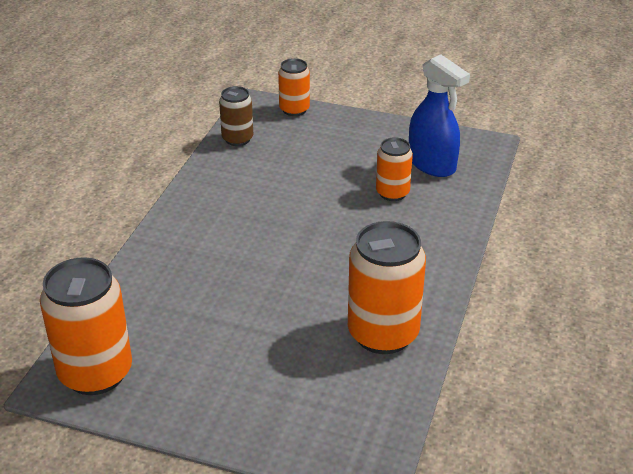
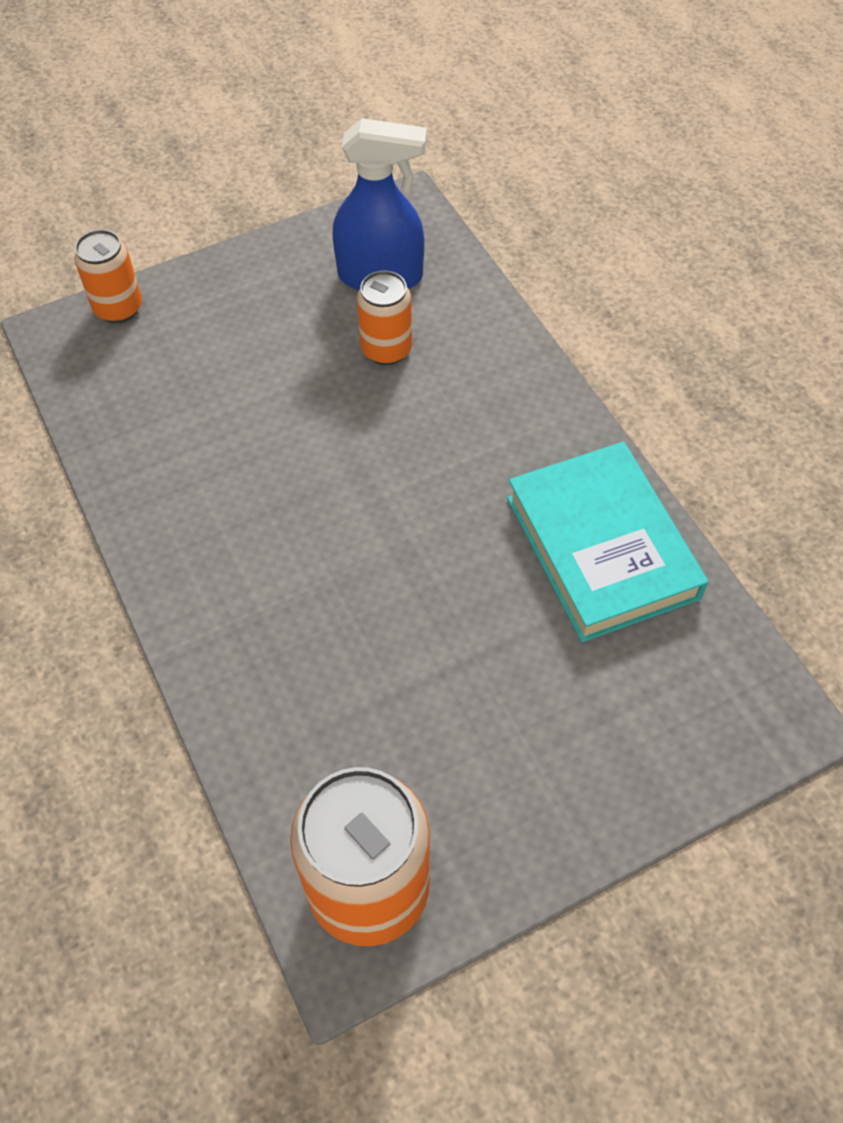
camera: 45 degrees left, 20 degrees up
brown can [219,86,253,146] -> none
orange can [348,221,426,354] -> turquoise book [507,442,708,642]

